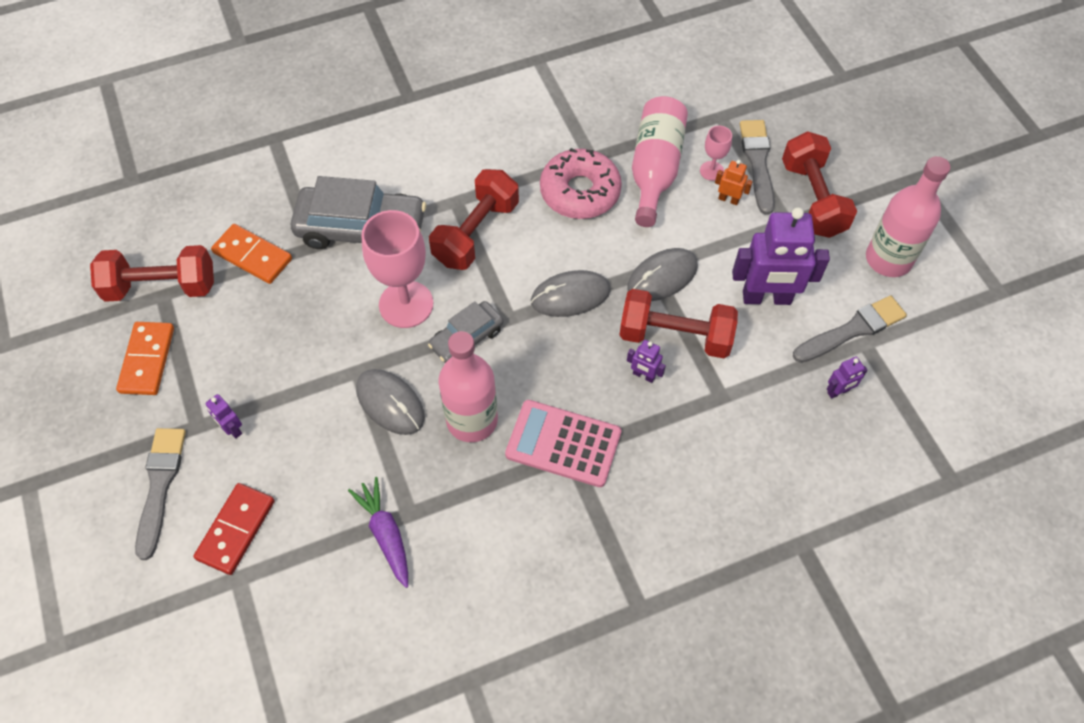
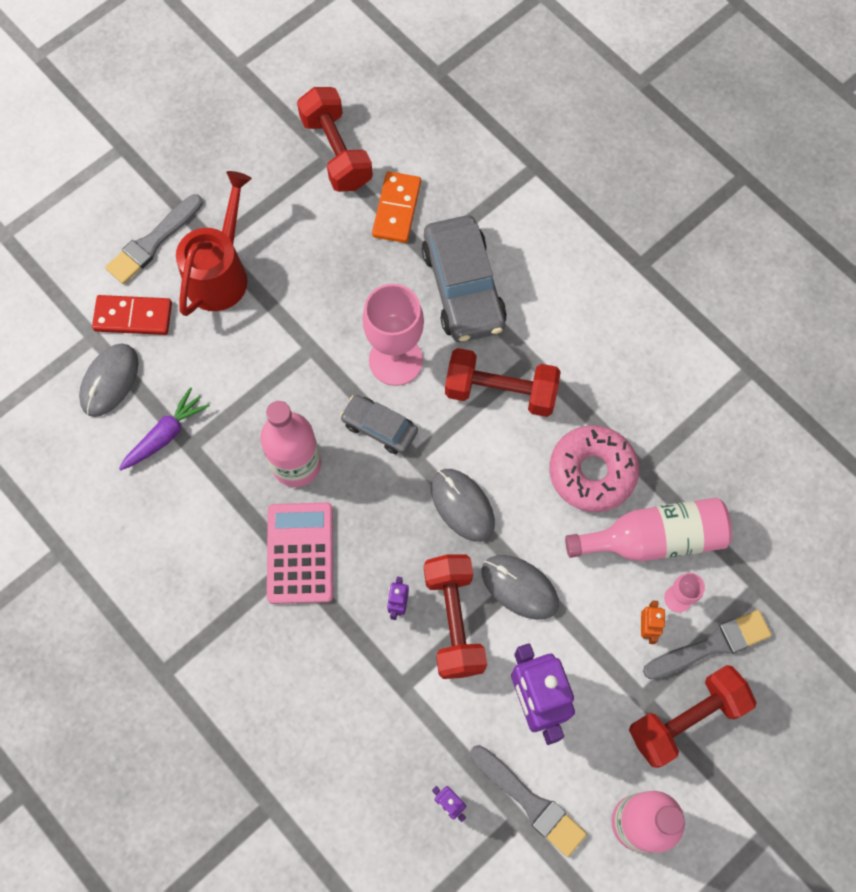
camera: 70 degrees right, 10 degrees up
orange domino [116,322,174,395] -> none
grey brush [135,428,186,560] -> grey brush turned 150 degrees clockwise [105,194,203,284]
purple robot [205,394,242,438] -> red watering can [176,171,252,316]
grey mouse [356,369,425,435] -> grey mouse moved to [79,343,139,417]

